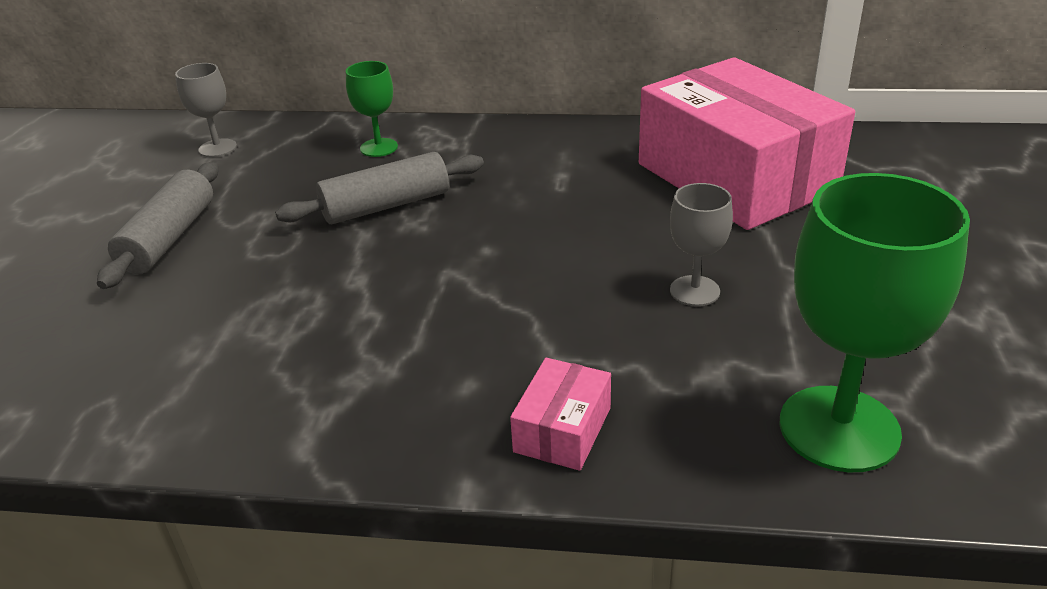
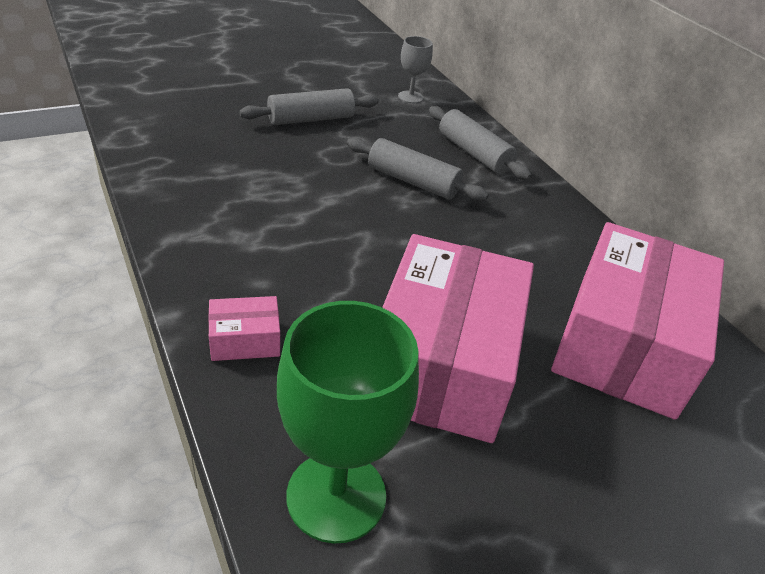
camera: 50 degrees right, 5 degrees up
green goblet [346,61,398,157] -> grey rolling pin [429,106,532,180]
grey goblet [670,183,733,306] -> pink box [382,234,534,443]

